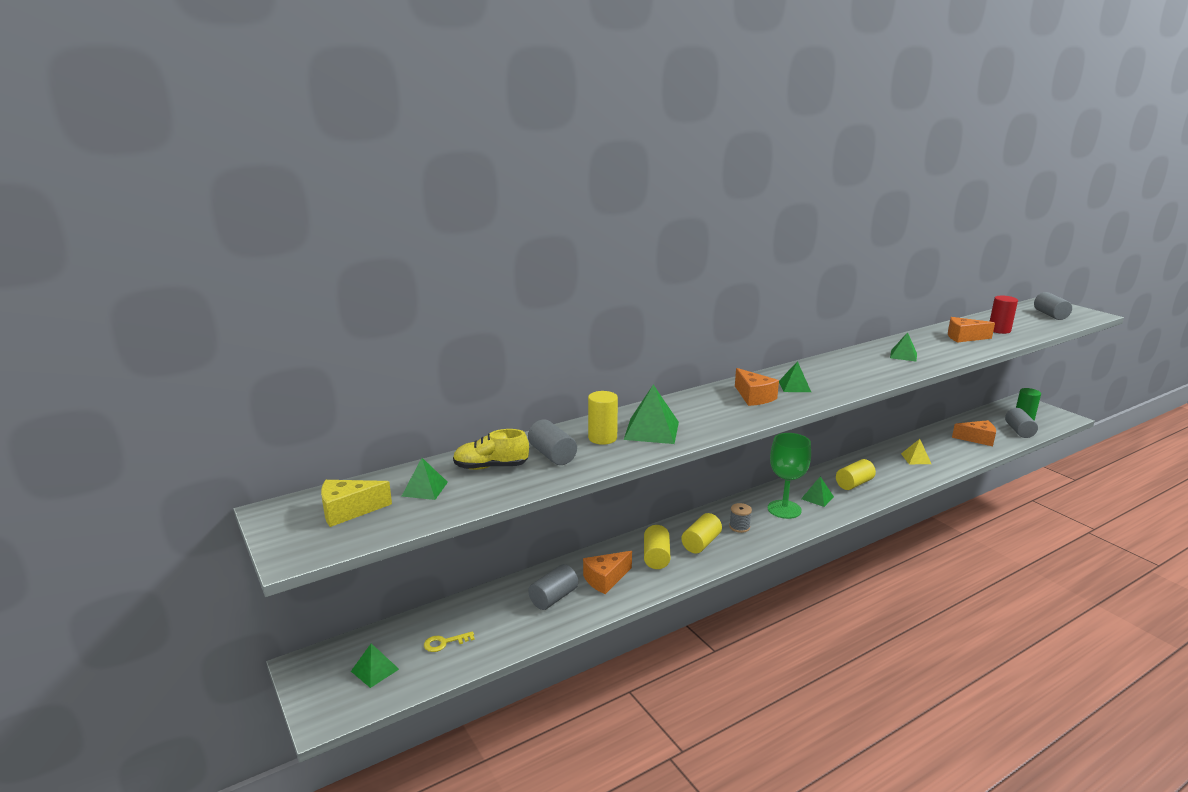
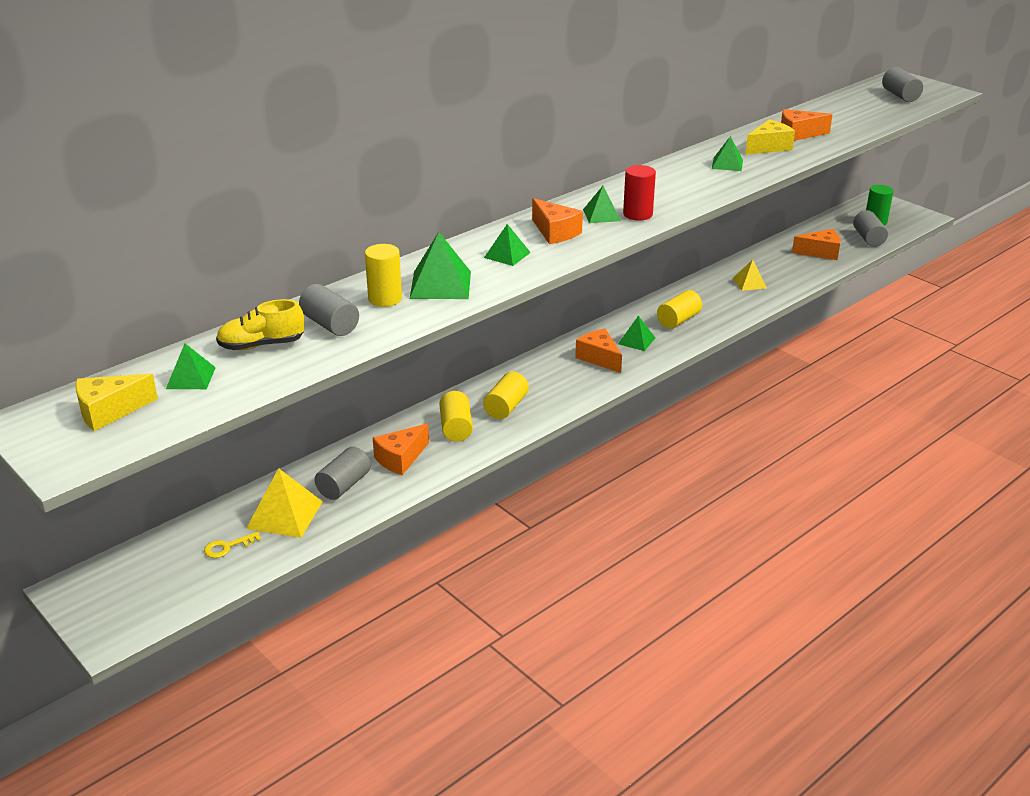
camera: 10 degrees left, 10 degrees up
green pyramid [351,643,399,688] -> green pyramid moved to [484,224,531,266]
grey spool [729,503,752,533] -> none
green goblet [768,433,811,519] -> orange cheese [575,329,622,373]
red cylinder [990,296,1018,334] -> red cylinder moved to [623,165,656,221]
none -> yellow pyramid [246,468,323,538]
none -> yellow cheese [745,119,795,155]

